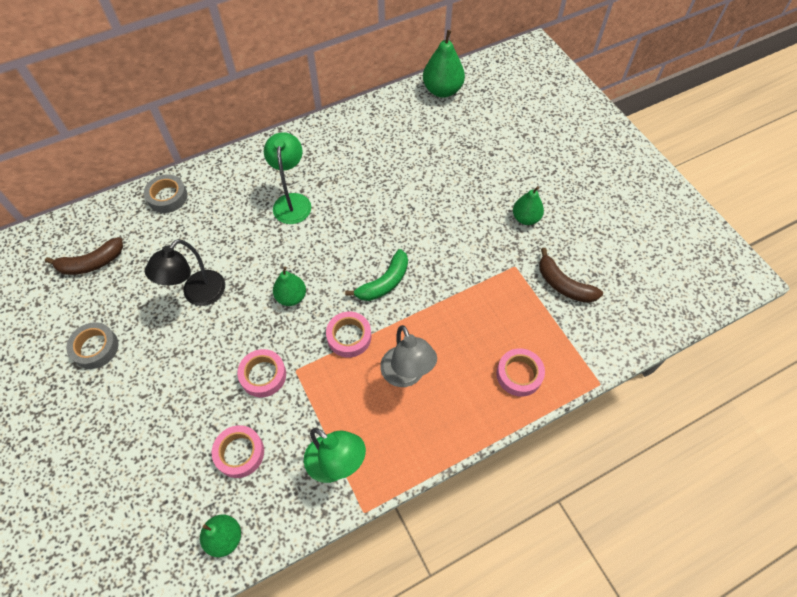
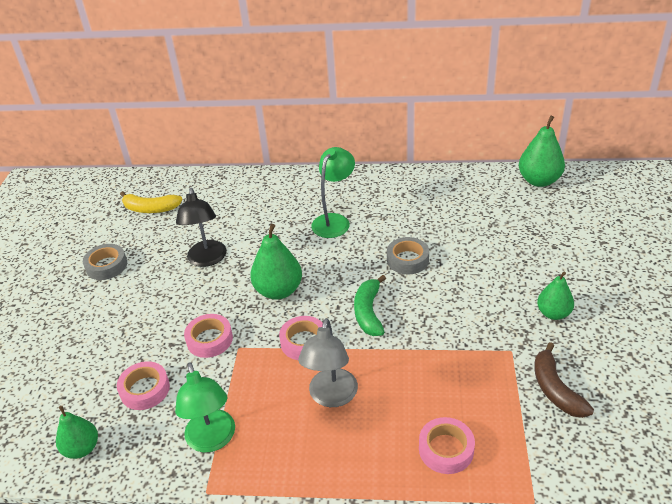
camera: 35 degrees right, 20 degrees down
brown banana [45,237,123,275] -> yellow banana [120,191,182,213]
grey tape [144,174,188,213] -> grey tape moved to [387,237,429,274]
black lamp [145,239,225,306] -> black lamp turned 75 degrees counterclockwise [176,188,227,267]
green pear [273,267,306,306] -> green pear [250,224,302,300], size x1.55
green banana [345,249,408,301] -> green banana turned 105 degrees clockwise [354,275,386,336]

